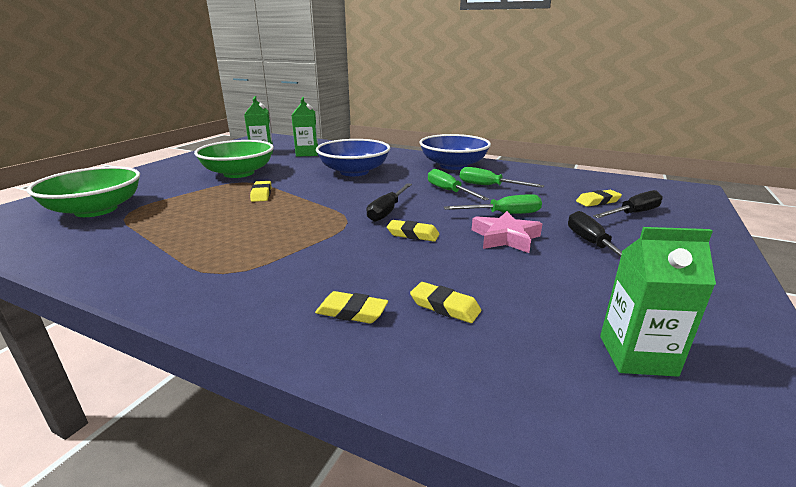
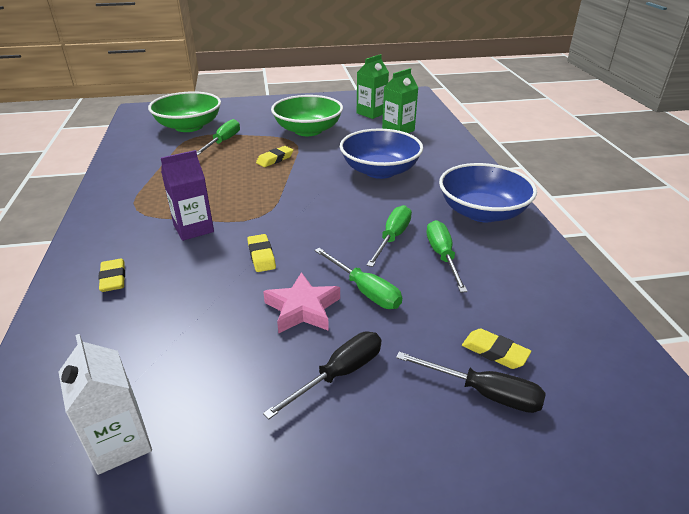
camera: 55 degrees right, 10 degrees up
black screwdriver [367,183,412,222] -> none
yellow eraser [410,282,481,323] -> none
green carton [600,227,716,377] -> white carton [59,334,152,475]
none -> purple carton [161,150,214,241]
none -> green screwdriver [197,119,240,155]

